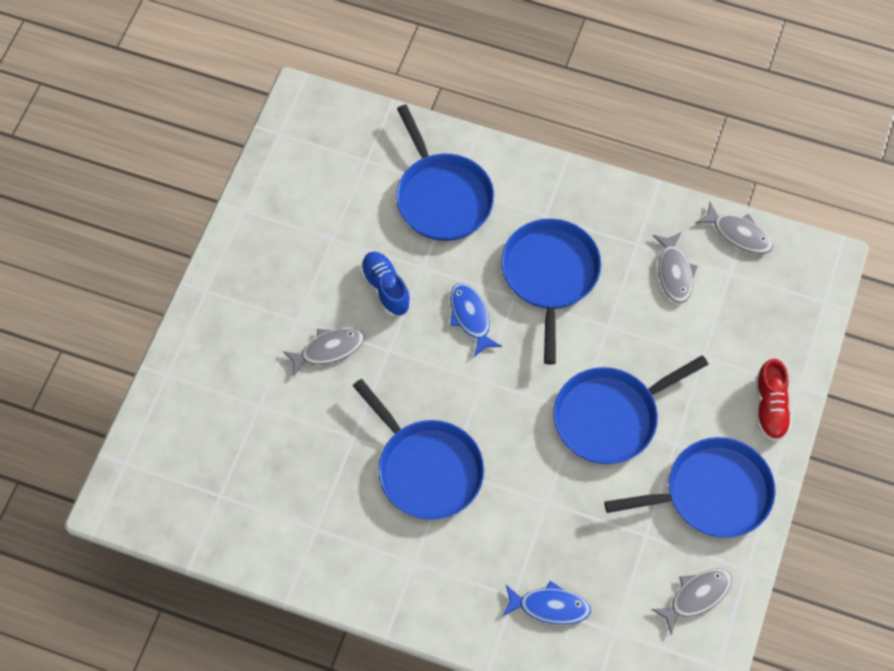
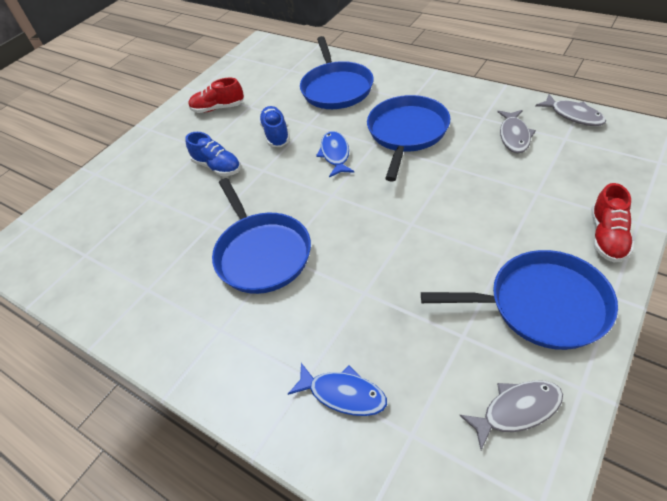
camera: 20 degrees right, 15 degrees down
grey fish [283,328,364,377] -> blue shoe [185,132,241,176]
blue pan [553,355,709,464] -> none
none -> red shoe [188,78,244,113]

